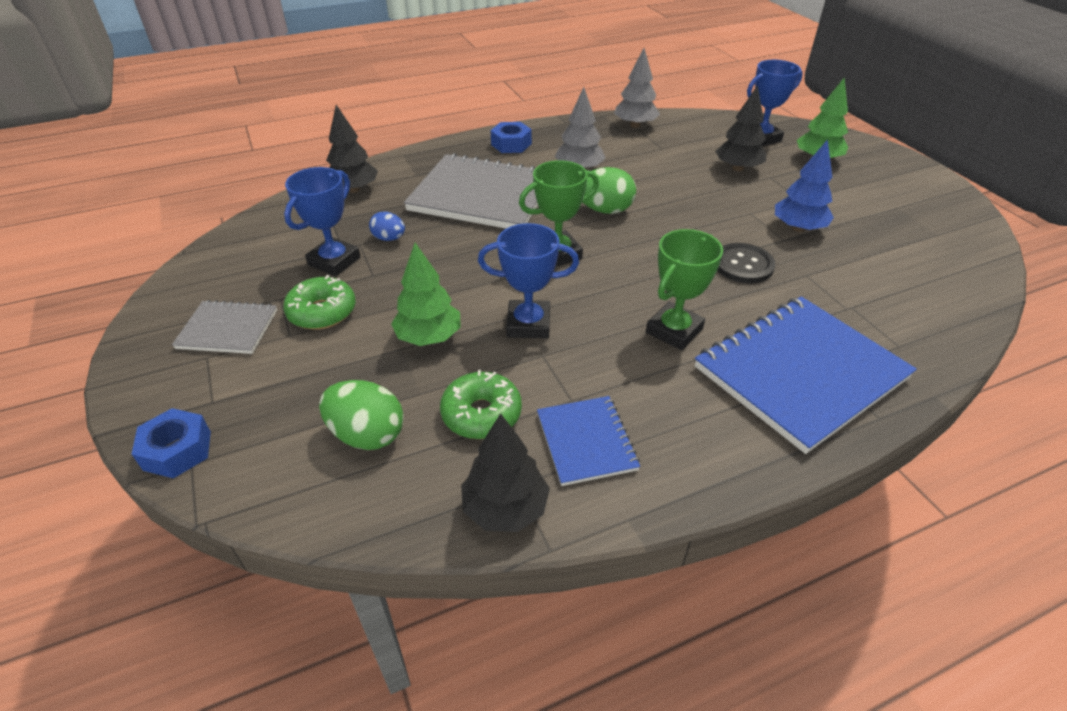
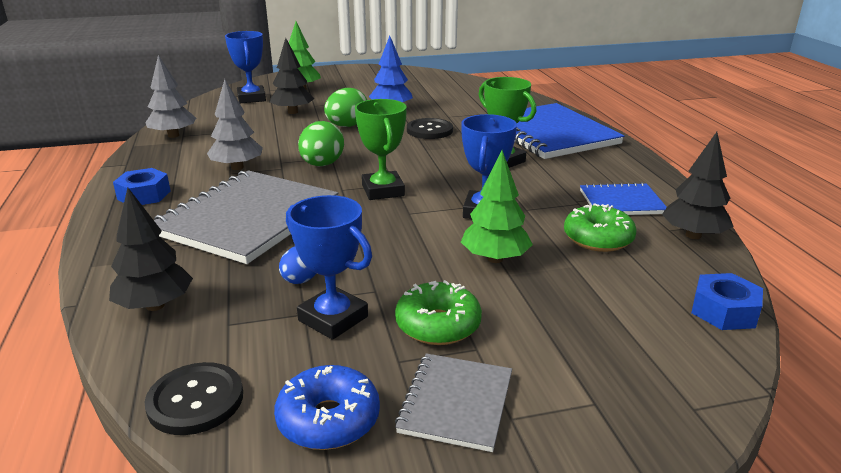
camera: 80 degrees left, 15 degrees down
blue nut [132,408,211,478] -> blue nut moved to [691,273,763,330]
green egg [319,380,404,450] -> green egg moved to [324,88,367,127]
none -> black button [145,362,243,435]
none -> blue donut [274,365,380,450]

